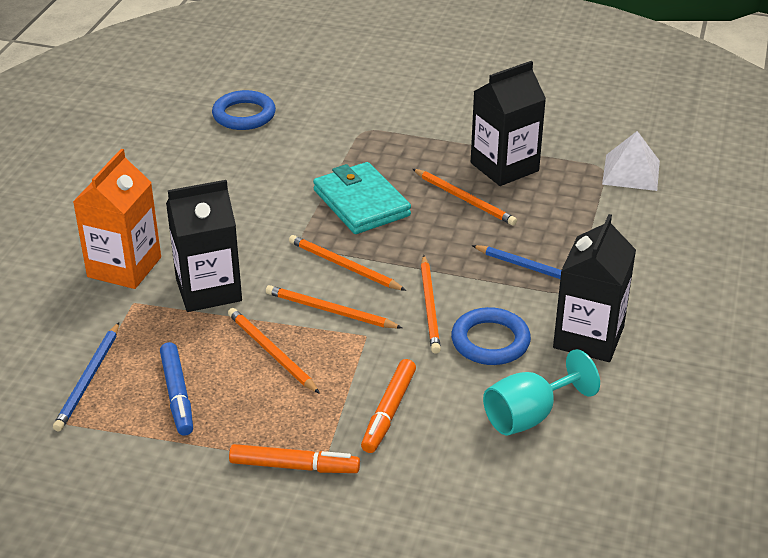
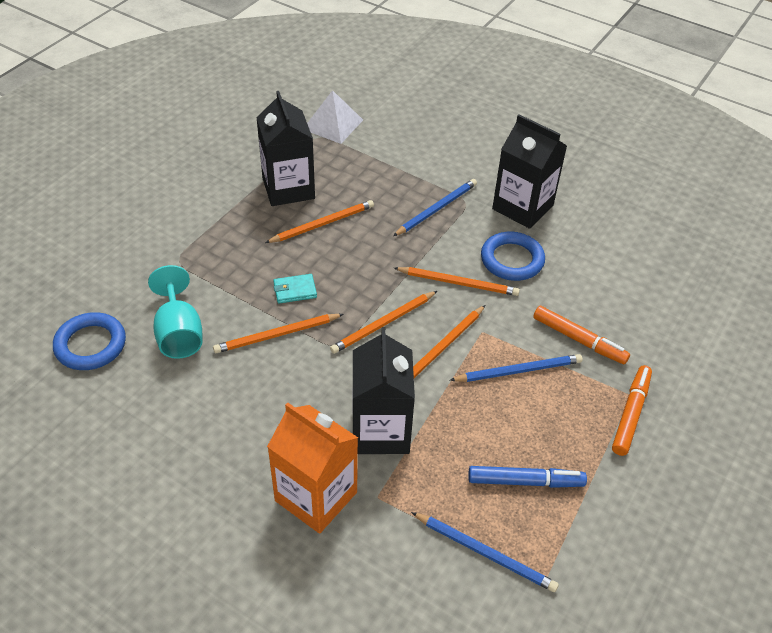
camera: 75 degrees left, 10 degrees up
orange pencil [228,308,320,394] -> orange pencil moved to [213,314,343,353]
turquoise wallet [313,162,411,234] -> turquoise wallet [273,274,317,303], size x0.47
turquoise goblet [483,349,600,436] -> turquoise goblet moved to [148,265,202,359]
none -> blue pencil [450,354,583,382]

